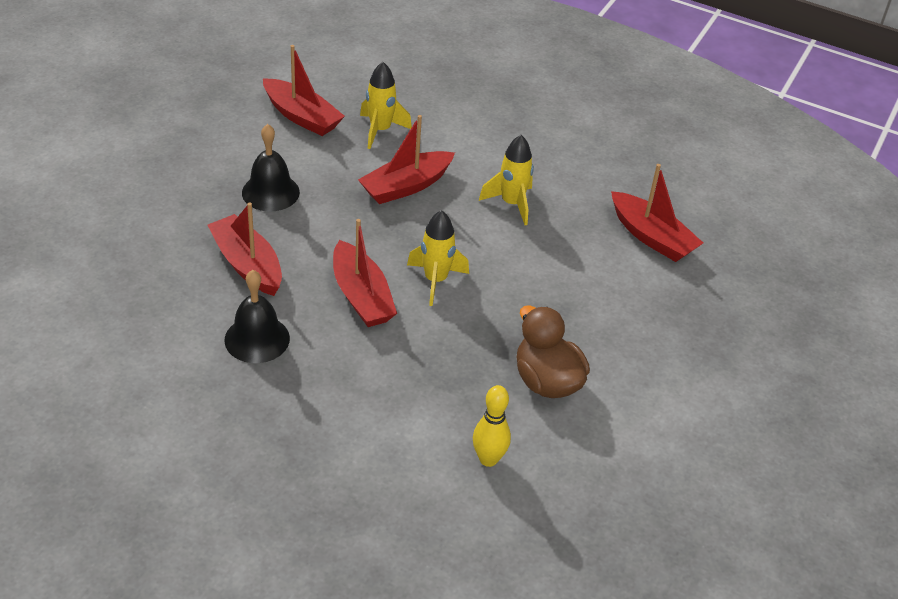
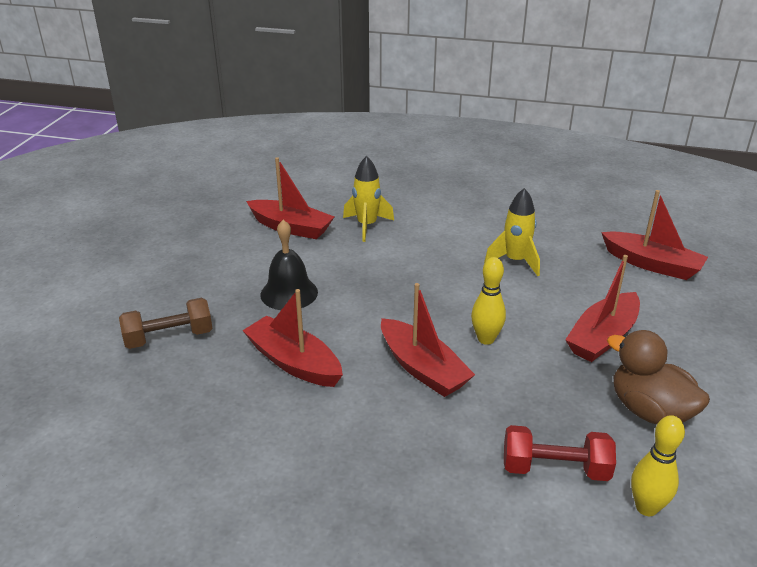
camera: 10 degrees left, 10 degrees down
black bell [224,270,290,363] -> none
red boat [358,115,455,204] -> red boat moved to [565,255,640,362]
yellow rocket [407,210,469,306] -> yellow bowling pin [471,257,506,345]
none -> brown dumbbell [119,298,213,349]
none -> red dumbbell [504,425,616,481]

